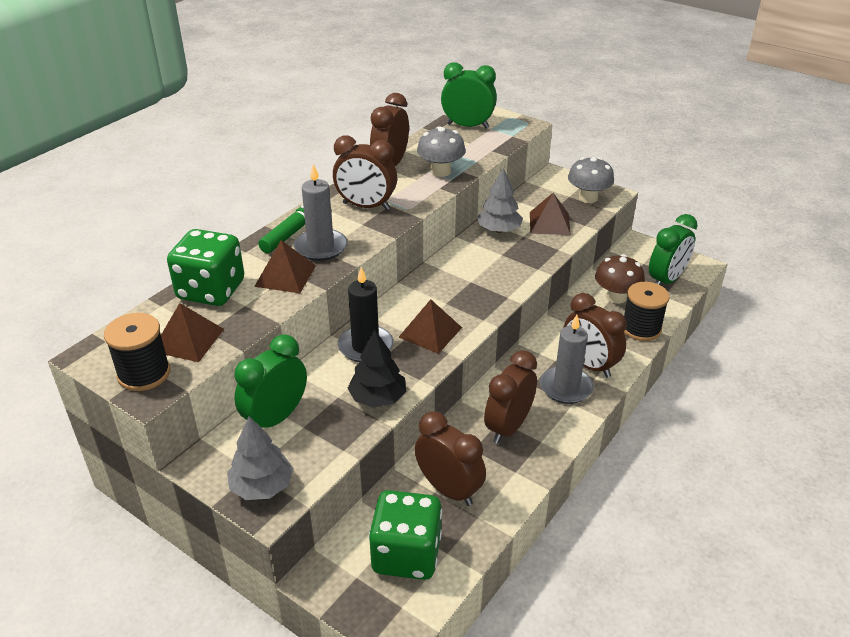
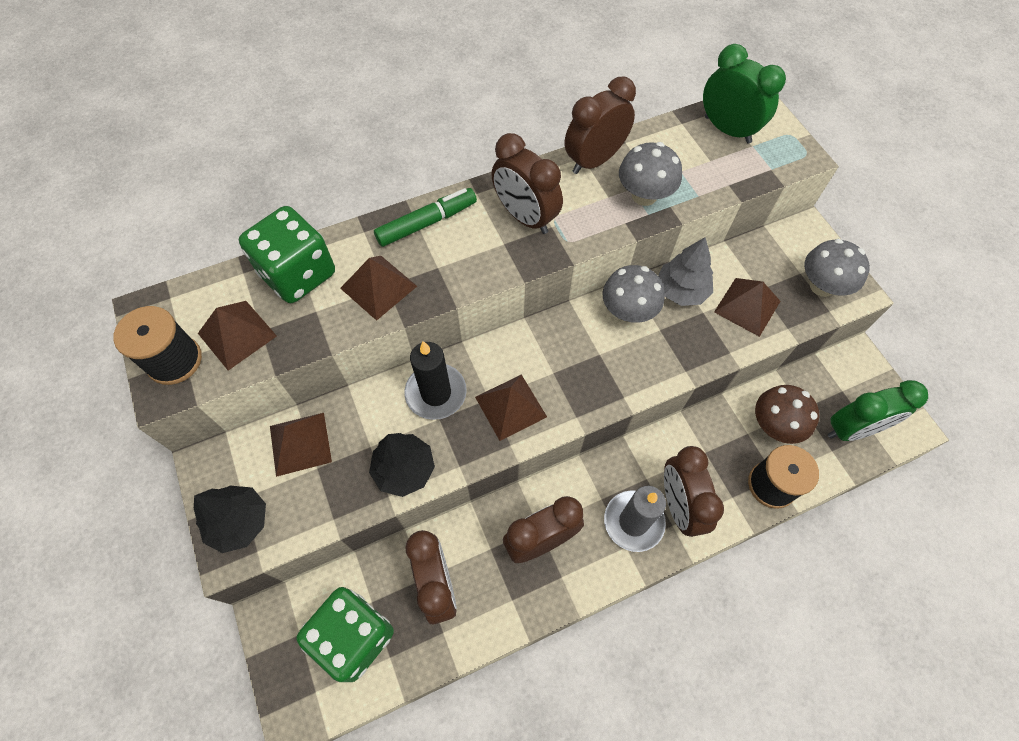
camera: 30 degrees right, 25 degrees up
grey tree [227,416,293,500] -> black tree [194,486,266,553]
green clock [234,334,307,428] -> brown pyramid [270,413,332,477]
grey candle [294,164,347,261] -> none
none -> grey mushroom [602,265,665,323]

